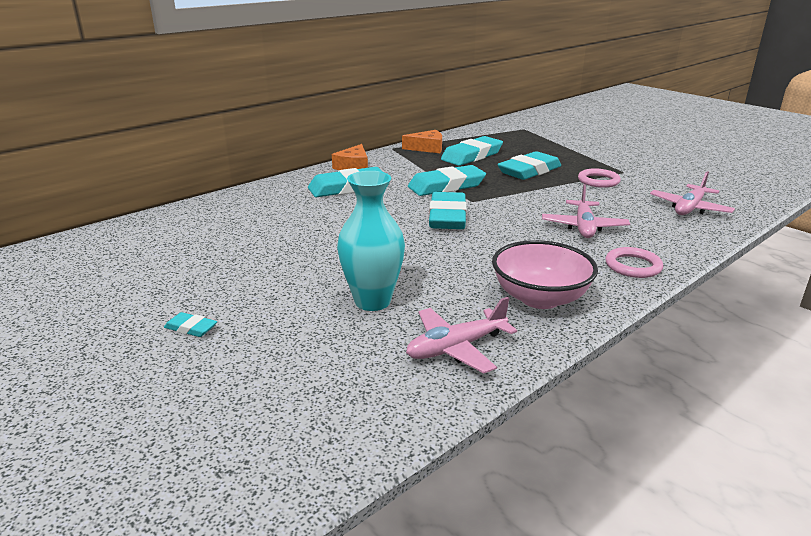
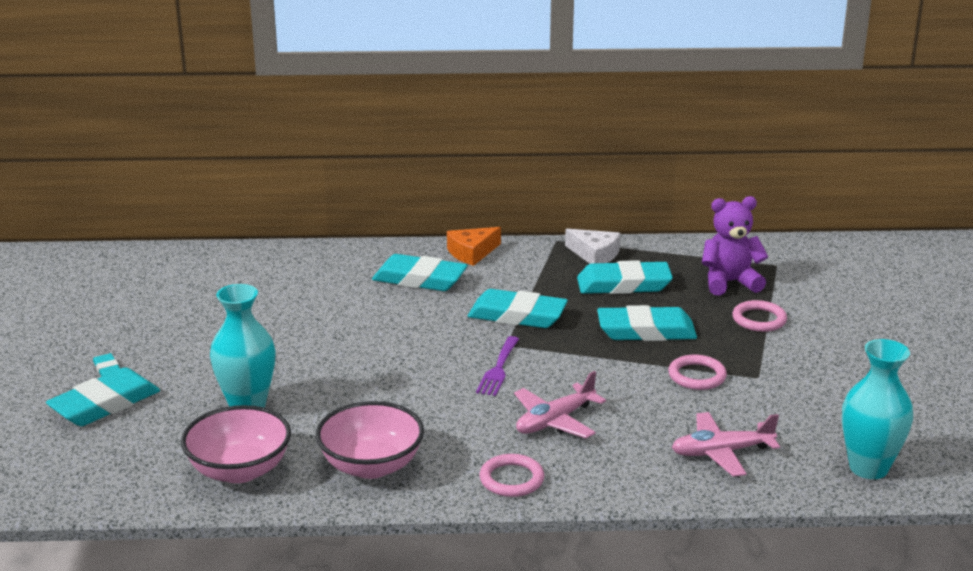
camera: 40 degrees right, 0 degrees up
orange cheese [402,130,442,153] -> white cheese [565,229,620,264]
pink plane [406,297,517,373] -> pink bowl [181,405,291,483]
turquoise eraser [429,192,467,229] -> turquoise eraser moved to [46,367,160,426]
none -> purple fork [476,336,519,396]
none -> purple teddy bear [702,196,768,295]
none -> pink ring [732,300,787,332]
none -> turquoise vase [842,339,913,479]

